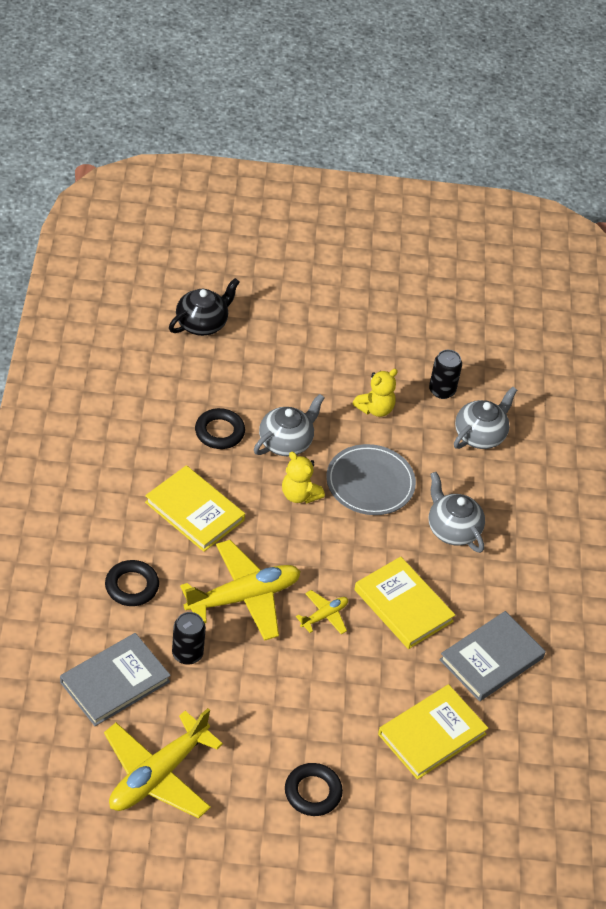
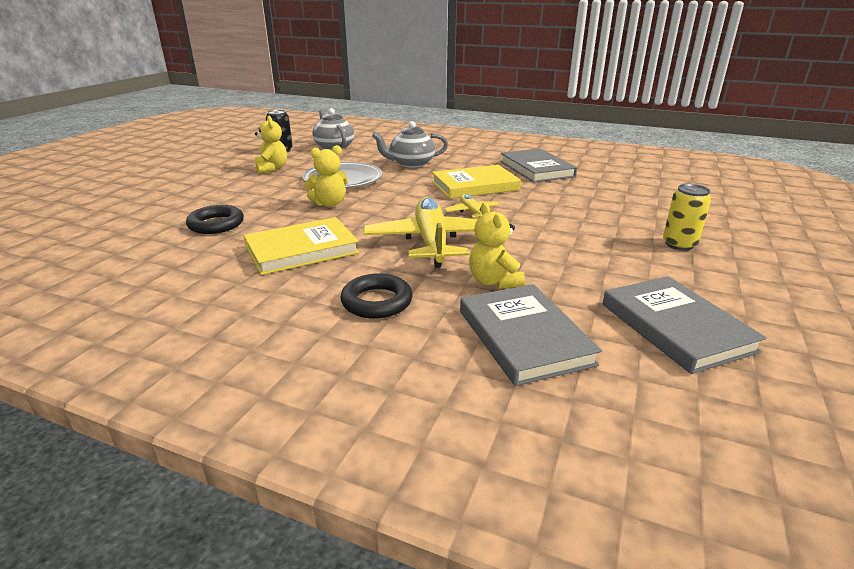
camera: 65 degrees left, 20 degrees down
yellow plane [104,708,223,818] -> grey book [603,276,767,374]
black teapot [169,278,240,336] -> none
black can [172,612,206,665] -> yellow teddy bear [469,203,525,289]
grey teapot [254,394,325,456] -> none
black ring [285,763,343,816] -> yellow can [663,184,711,250]
yellow book [378,684,488,780] -> none

